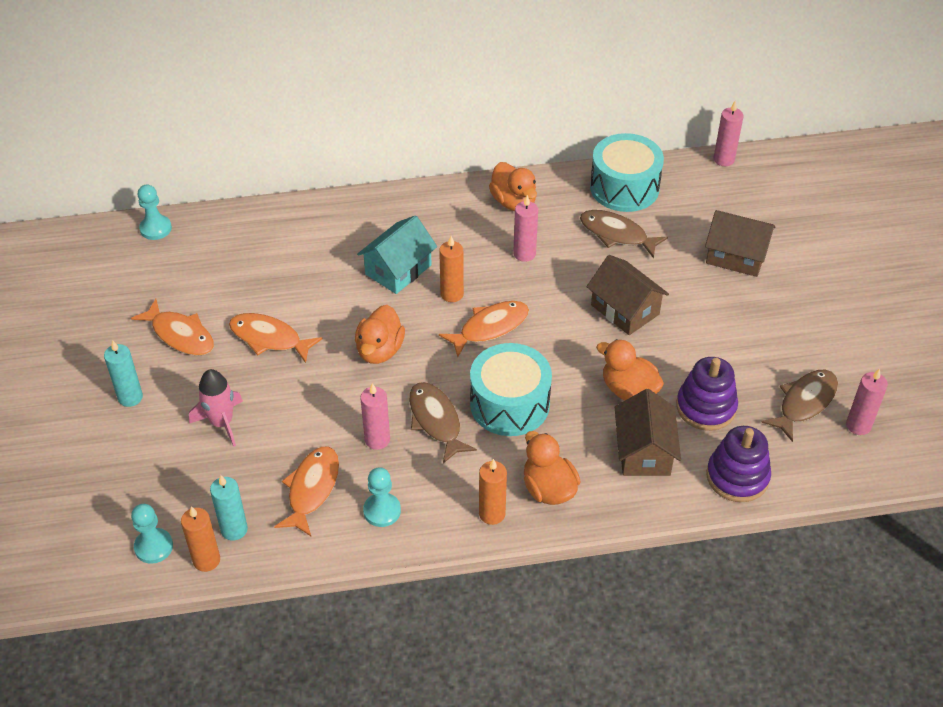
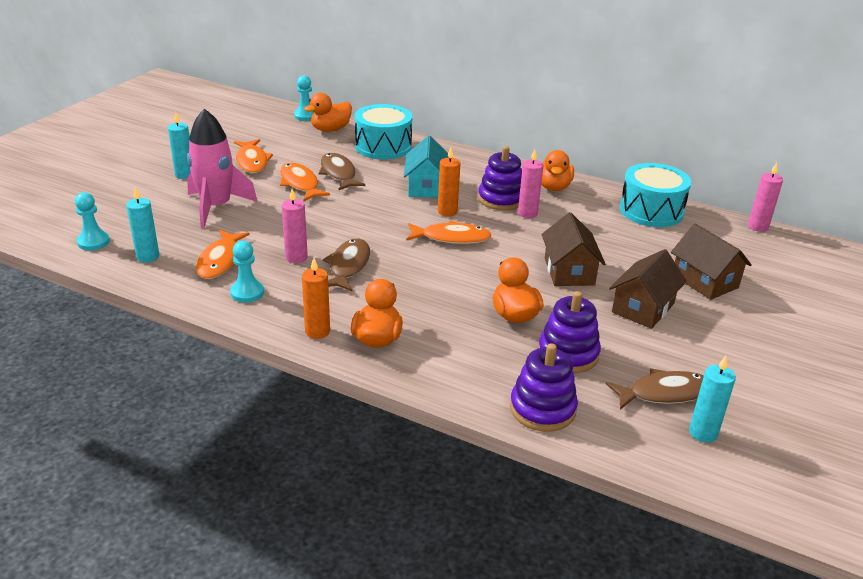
camera: 35 degrees right, 15 degrees down
orange candle [181,506,220,572] -> none
pink rocket [189,369,243,447] -> pink rocket [187,109,258,228], size x1.56
orange fish [274,447,339,536] -> orange fish turned 135 degrees clockwise [196,230,250,279]
orange duck [355,305,405,364] -> orange duck moved to [304,93,352,132]
turquoise house [357,215,437,294] -> turquoise house turned 75 degrees counterclockwise [404,136,449,198]
turquoise drum [470,343,552,436] -> turquoise drum moved to [355,104,412,160]
brown fish [580,210,668,258] -> brown fish moved to [319,153,366,190]
brown house [615,389,681,476] -> brown house moved to [609,249,687,329]
pink candle [846,368,888,435] -> turquoise candle [689,356,736,443]
none -> purple stacking toy [478,146,522,211]

